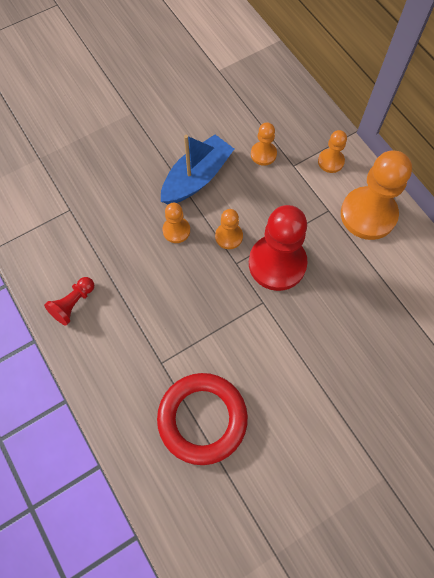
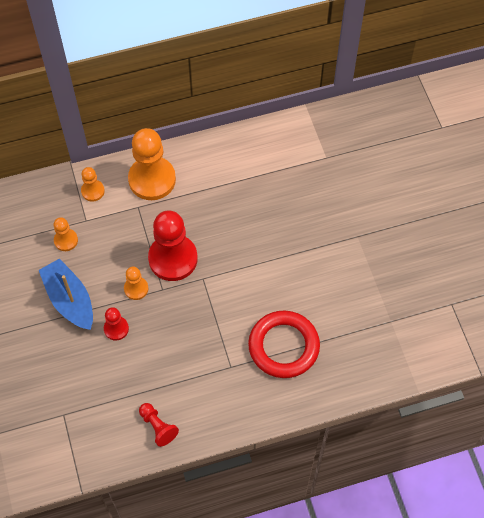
camera: 75 degrees left, 5 degrees down
orange pawn [163,203,190,243] -> red pawn [104,307,129,340]

